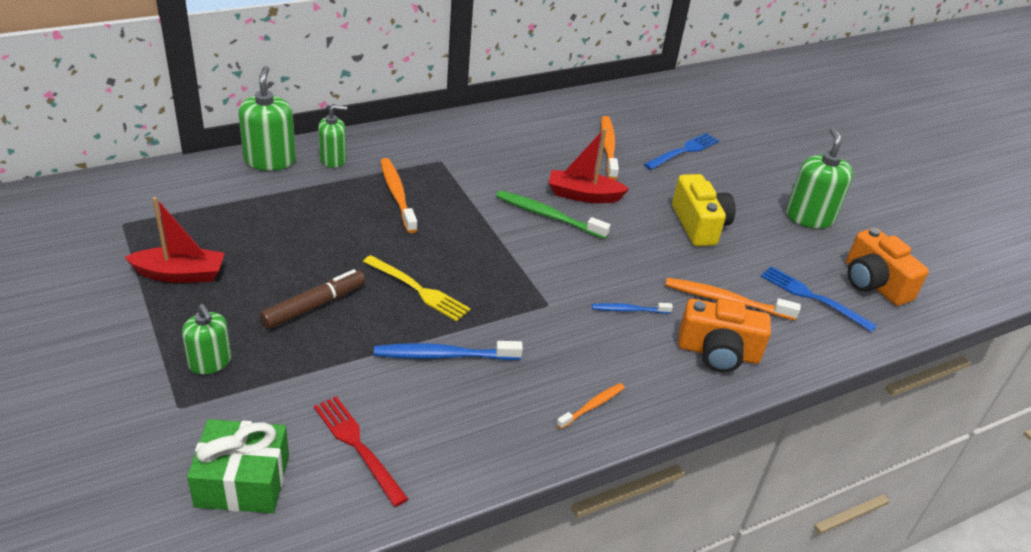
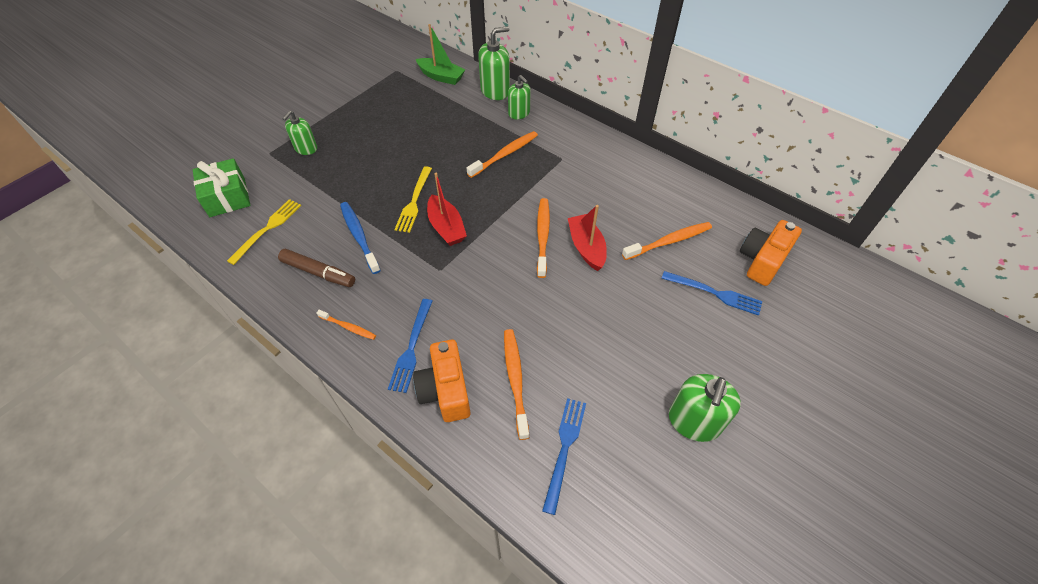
camera: 70 degrees right, 15 degrees up
red boat [125,197,224,283] -> red boat moved to [427,173,467,246]
brown marker [260,269,365,329] -> brown marker moved to [278,249,355,287]
red fork [314,396,408,507] -> yellow fork [227,199,302,265]
green toothbrush [496,190,610,239] -> orange toothbrush [537,198,550,278]
blue toothbrush [592,303,673,314] -> none
yellow camera [672,174,736,246] -> none
green soap dispenser [786,127,853,229] -> green soap dispenser turned 135 degrees clockwise [669,374,741,442]
orange camera [846,228,929,306] -> orange camera moved to [740,220,802,286]
none -> blue fork [388,299,432,393]
none -> green boat [416,24,465,85]

